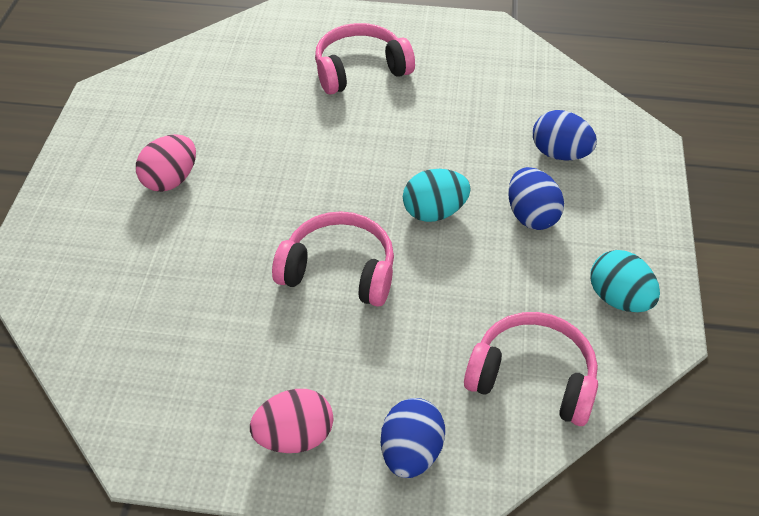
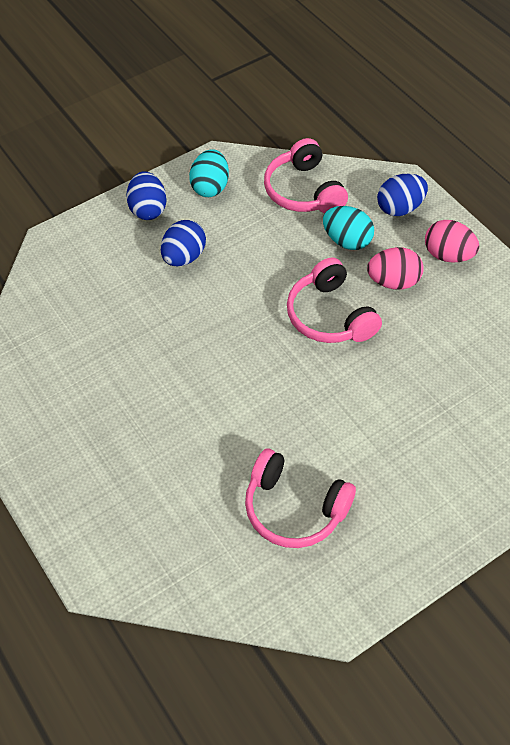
camera: 130 degrees left, 5 degrees up
pink egg [136,134,196,192] -> pink egg moved to [367,247,424,290]
pink headphones [315,23,415,94] -> pink headphones moved to [245,449,356,548]
turquoise egg [403,169,471,222] -> turquoise egg moved to [323,206,374,250]
blue egg [533,110,597,161] -> blue egg moved to [126,171,167,220]

